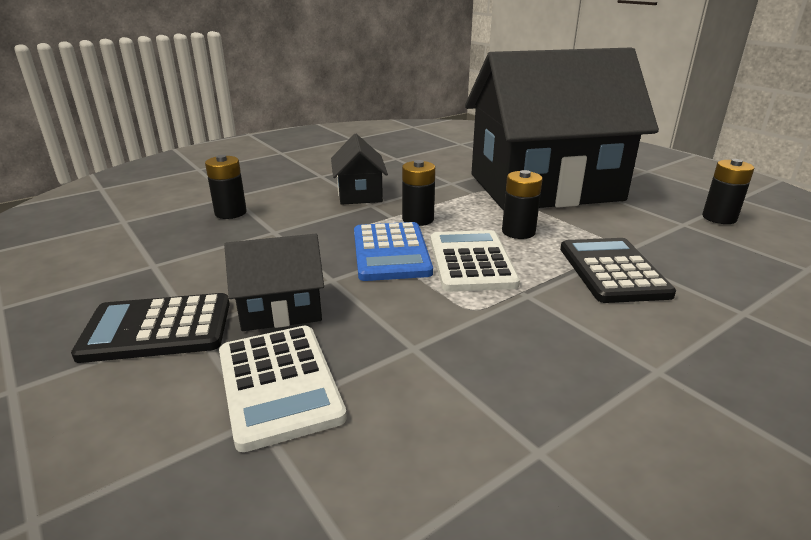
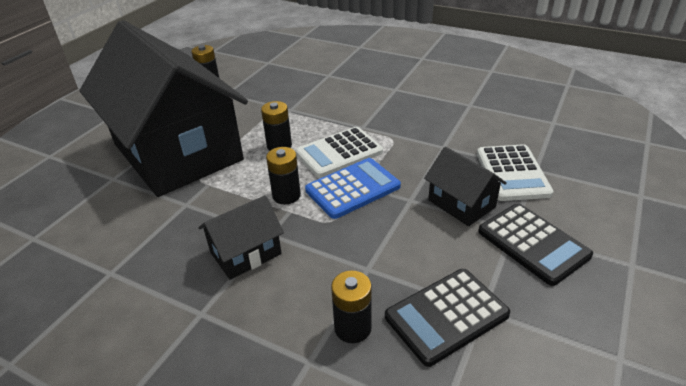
camera: 115 degrees left, 10 degrees up
white calculator [219,326,347,452] -> white calculator turned 135 degrees clockwise [477,144,554,201]
black calculator [560,238,676,303] -> black calculator moved to [385,269,510,367]

